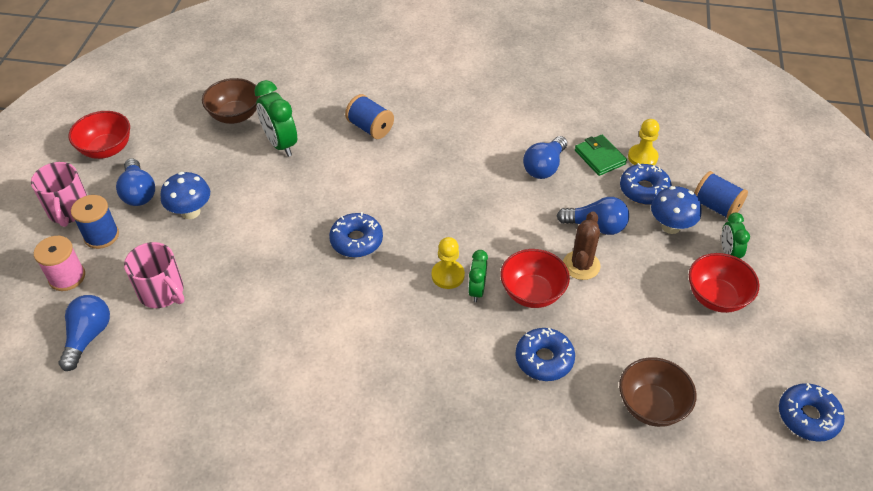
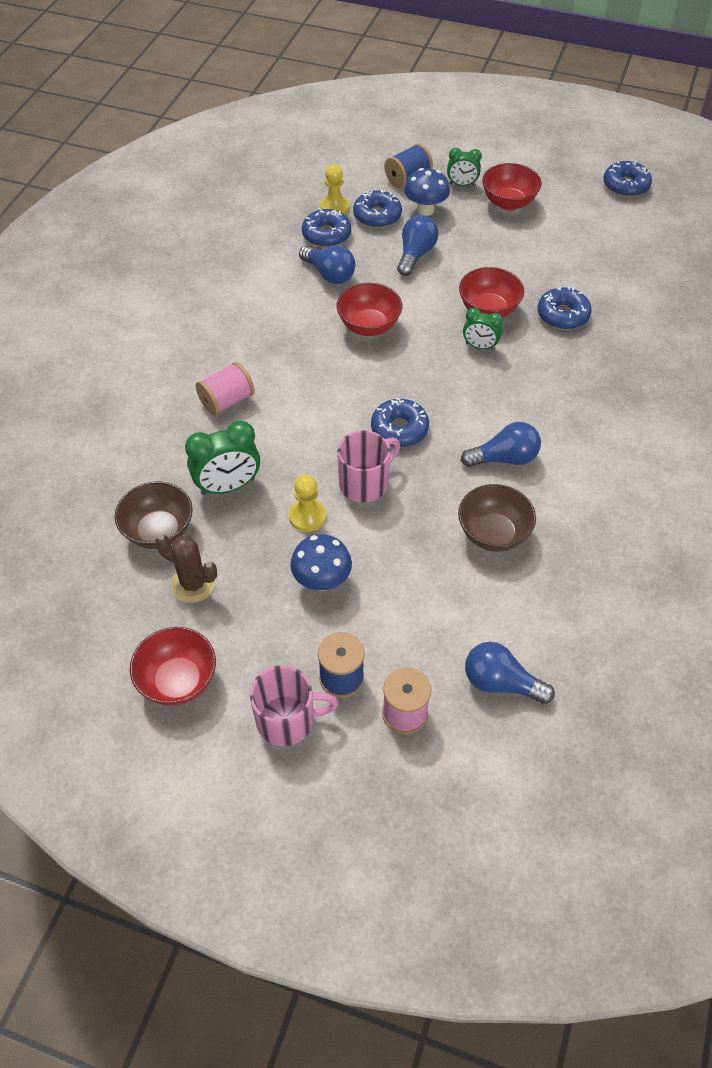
camera: 80 degrees left, 5 degrees up
blue light bulb [116,158,155,206] -> blue light bulb moved to [461,422,541,467]
pink mug [124,242,185,308] -> pink mug moved to [337,430,400,503]
blue spool [345,94,394,139] -> pink spool [196,362,255,416]
yellow pawn [432,237,465,289] -> yellow pawn moved to [289,475,326,532]
brown cactus [563,212,601,280] -> brown cactus moved to [155,535,217,603]
green wallet [575,135,627,176] -> blue donut [302,208,351,247]
brown bowl [619,357,696,427] -> brown bowl moved to [458,484,536,552]
none -> red bowl [336,283,402,336]

